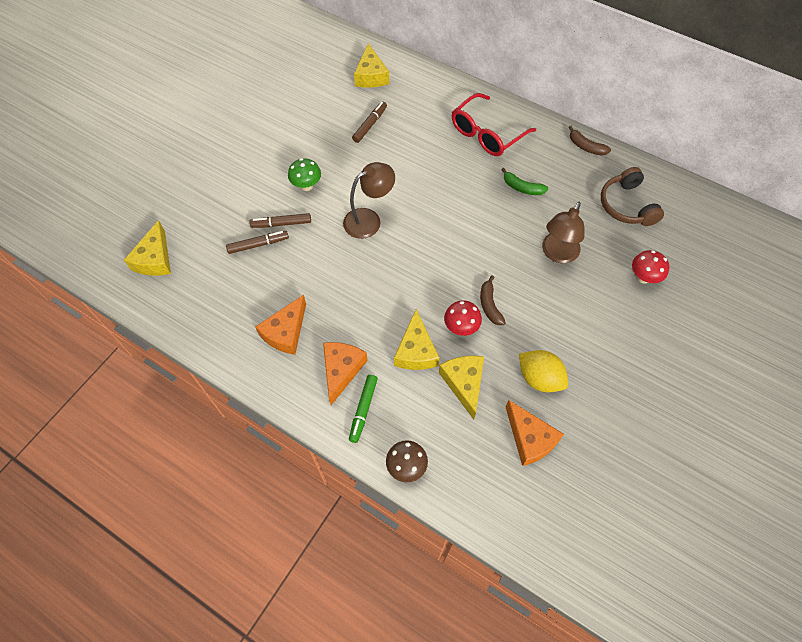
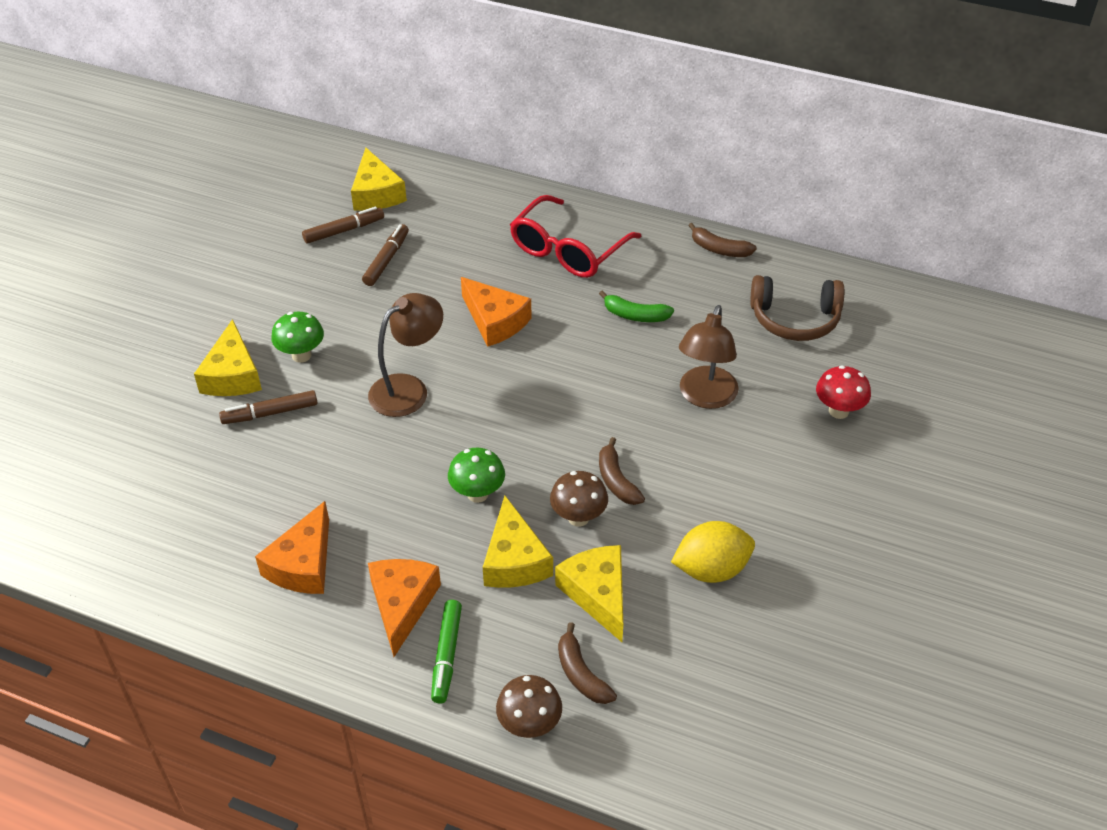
camera: 10 degrees left, 15 degrees down
yellow cheese [124,220,171,276] -> yellow cheese moved to [194,319,262,396]
brown marker [226,231,289,254] -> brown marker moved to [302,207,384,244]
red mushroom [444,300,482,336] -> brown mushroom [550,471,608,527]
orange cheese [506,400,564,466] -> orange cheese moved to [461,277,532,347]
yellow lemon [519,350,568,392] -> yellow lemon turned 45 degrees counterclockwise [671,521,755,583]
brown headphones [601,167,664,226] -> brown headphones turned 60 degrees counterclockwise [750,275,844,341]
none -> green mushroom [448,448,505,503]
none -> brown banana [558,622,617,704]

